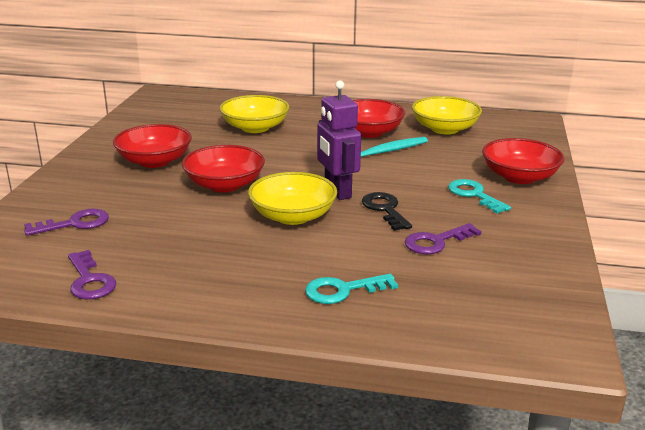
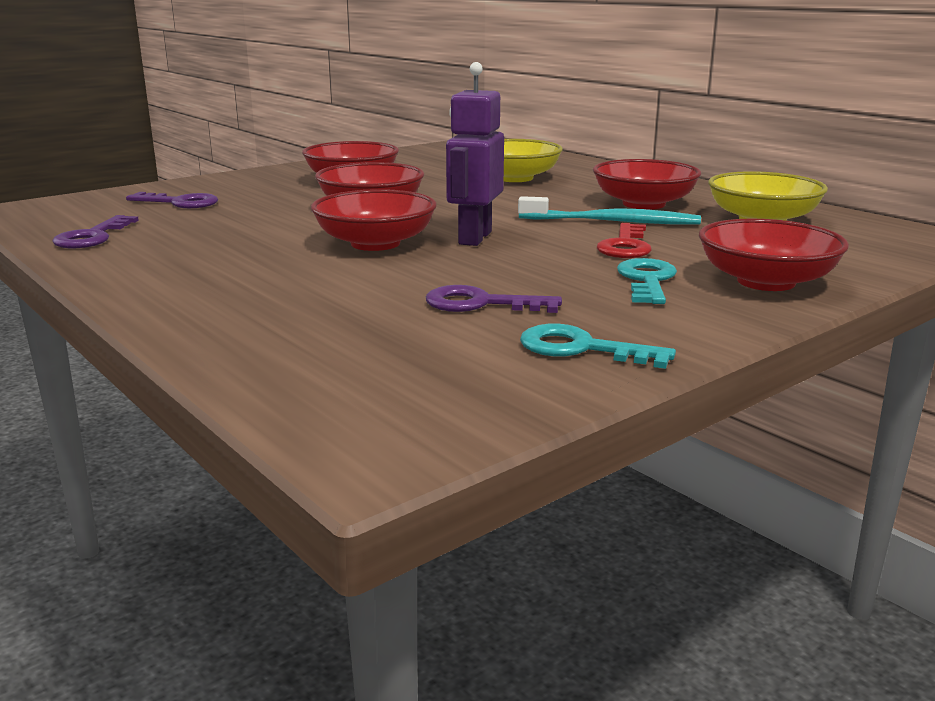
camera: 40 degrees right, 5 degrees down
yellow bowl [248,172,337,225] -> red bowl [311,189,436,251]
turquoise key [305,274,398,304] -> turquoise key moved to [520,324,676,369]
black key [362,192,412,231] -> none
none -> red key [597,223,651,258]

